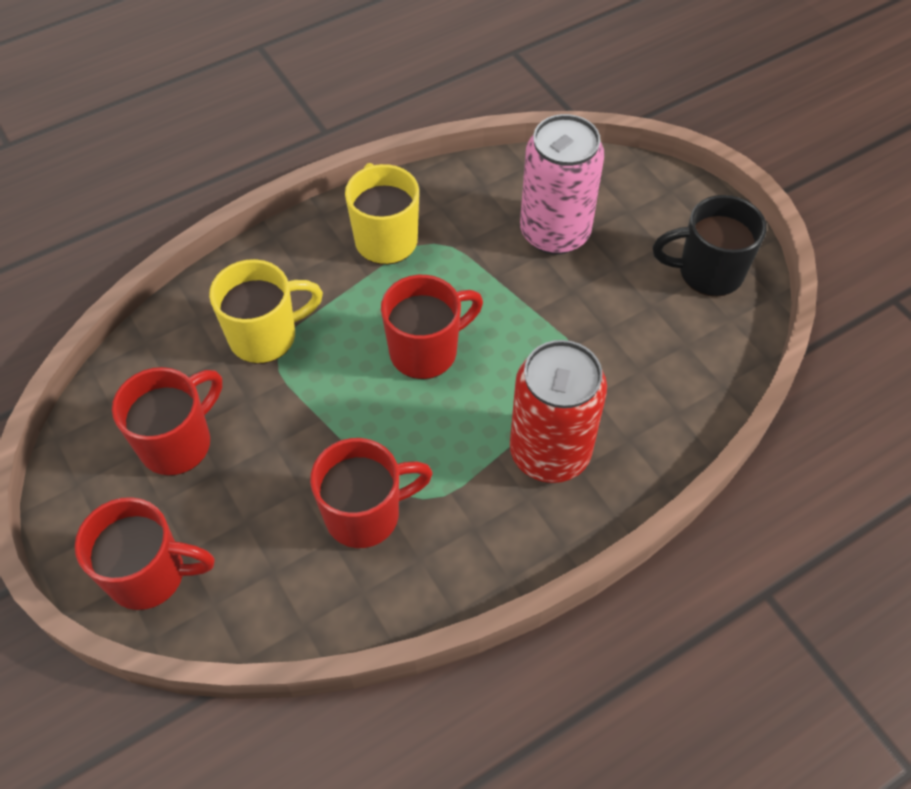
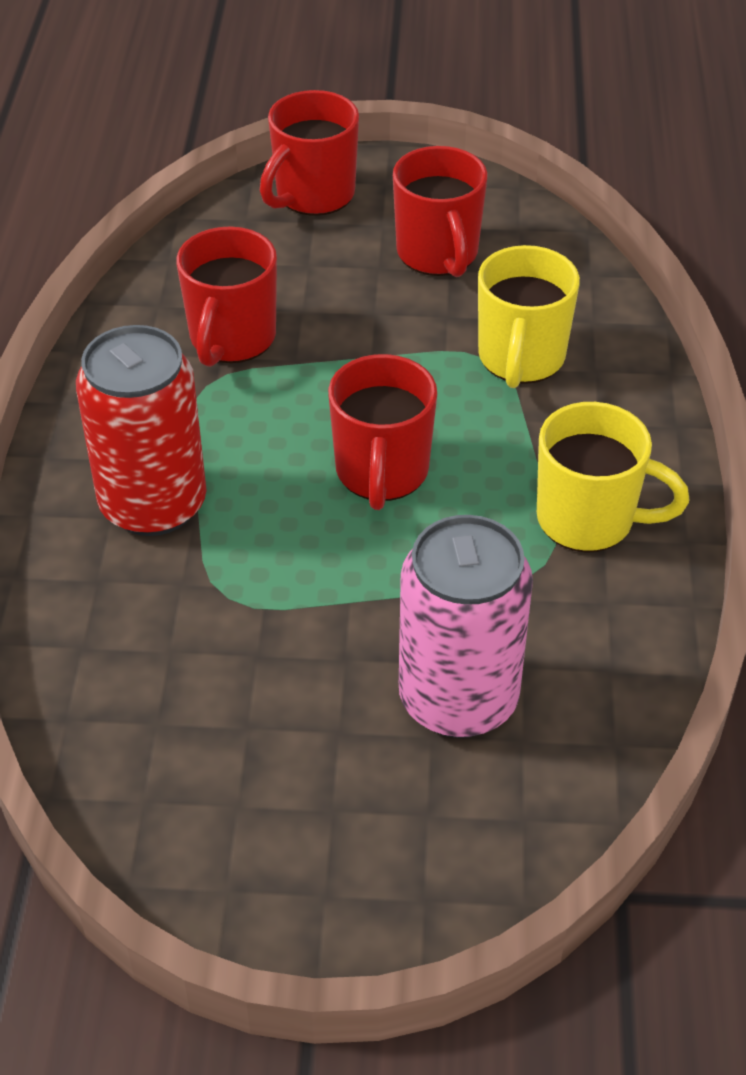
camera: 125 degrees right, 10 degrees down
black mug [652,195,767,297] -> none

